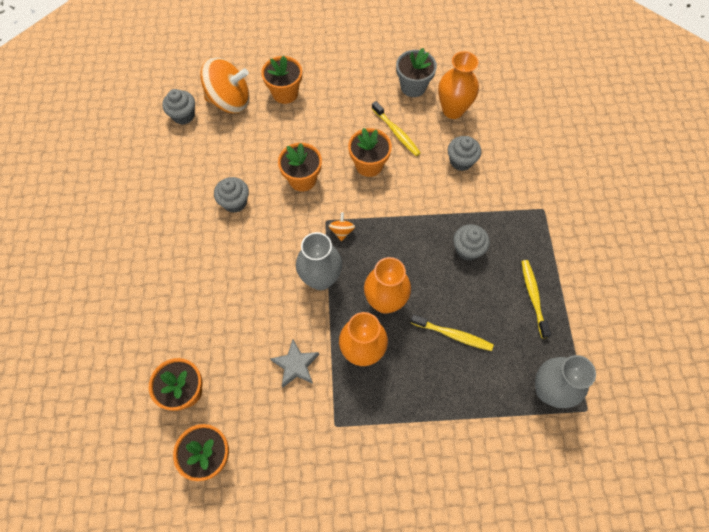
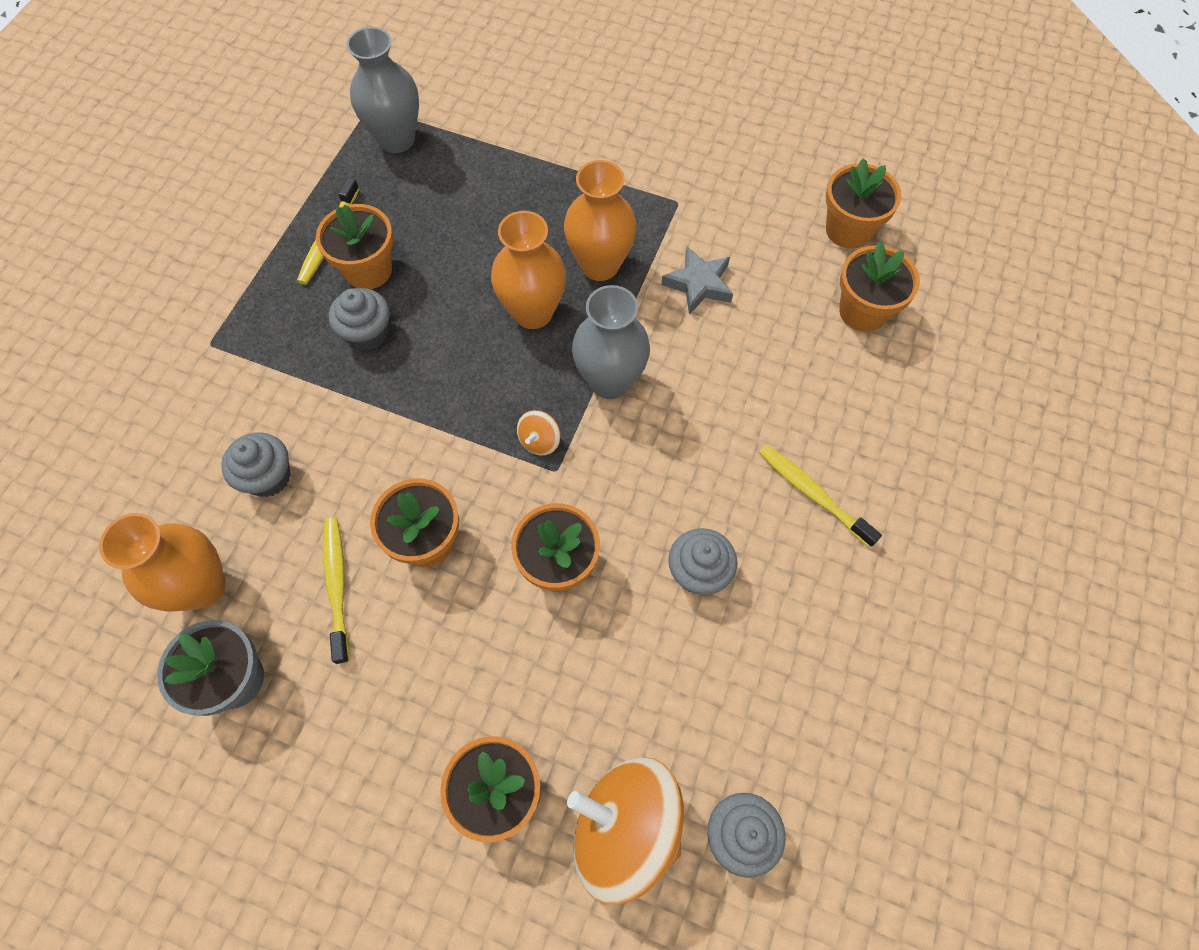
camera: 155 degrees left, 0 degrees up
yellow toothbrush [410,314,494,351] -> yellow toothbrush moved to [759,445,882,548]
none -> orange flower pot [316,204,393,289]

